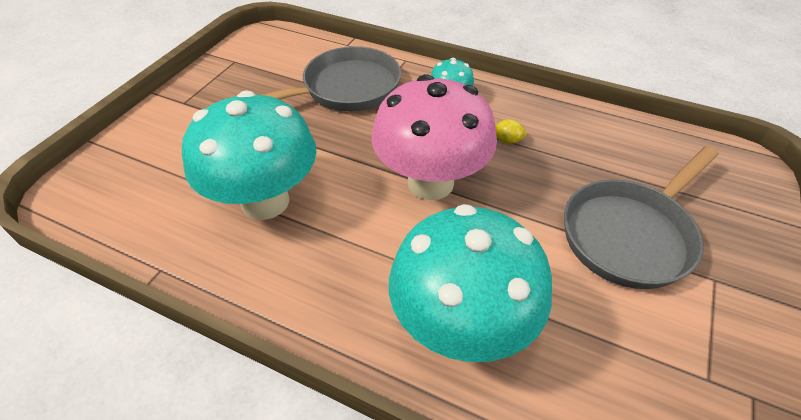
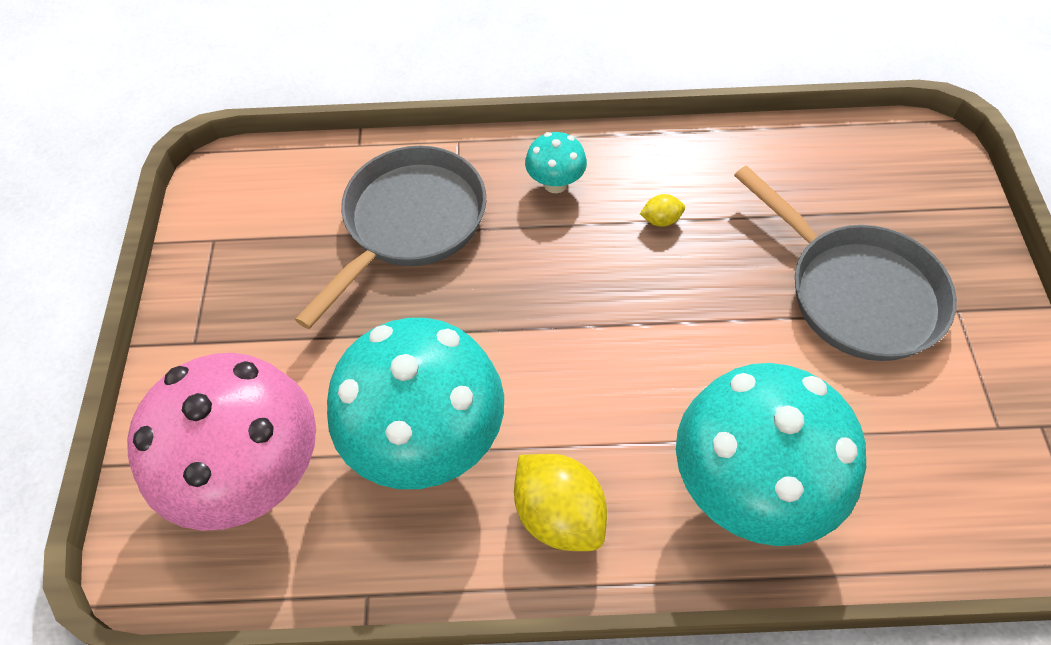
camera: 25 degrees left, 10 degrees up
pink mushroom [372,74,497,200] -> pink mushroom moved to [127,353,316,531]
grey pan [564,146,719,289] -> grey pan turned 60 degrees counterclockwise [734,165,957,361]
none -> yellow lemon [514,454,607,551]

